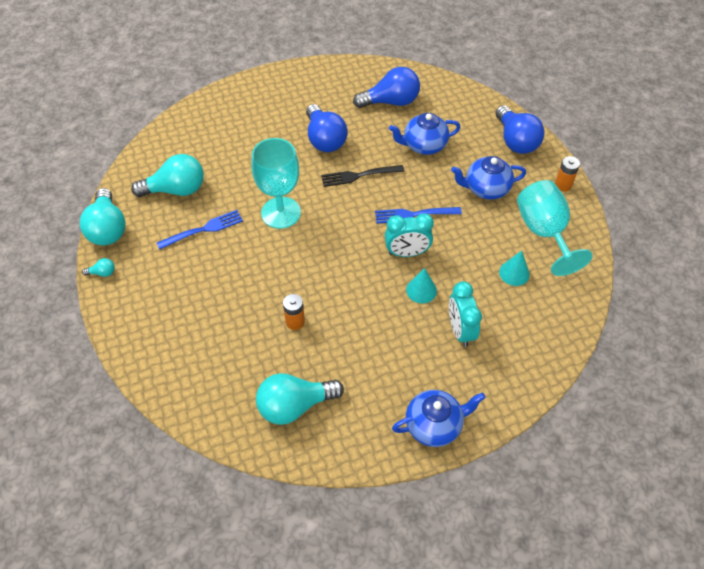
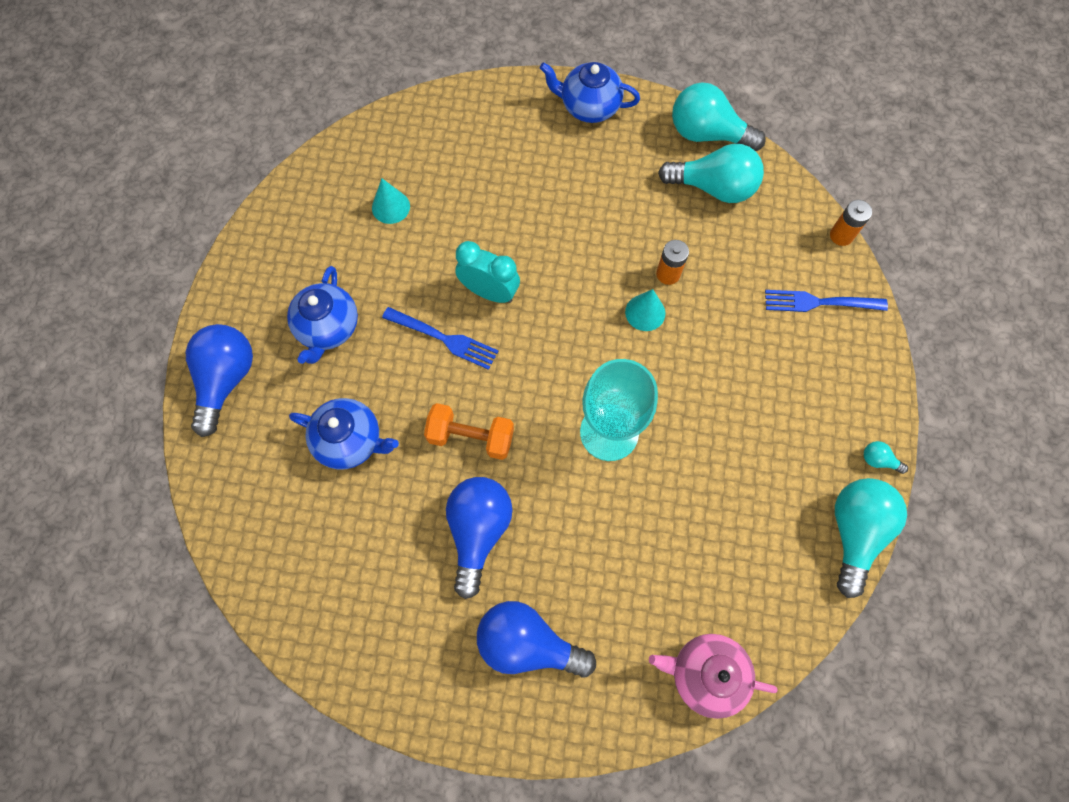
camera: 150 degrees left, 15 degrees up
turquoise light bulb [131,154,204,197] -> turquoise light bulb moved to [672,83,766,151]
blue fork [157,210,243,250] -> blue fork moved to [765,290,888,312]
black fork [321,165,404,187] -> orange dumbbell [424,403,514,460]
blue light bulb [353,67,420,108] -> blue light bulb moved to [477,601,596,678]
turquoise cone [406,268,437,303] -> turquoise cone moved to [625,289,665,331]
turquoise clock [449,281,482,347] -> none
blue teapot [451,156,526,199] -> blue teapot turned 75 degrees clockwise [287,266,358,364]
turquoise goblet [517,180,593,276] -> none
orange battery [555,156,580,192] -> orange battery moved to [830,200,872,246]
none -> pink teapot [649,634,778,719]

